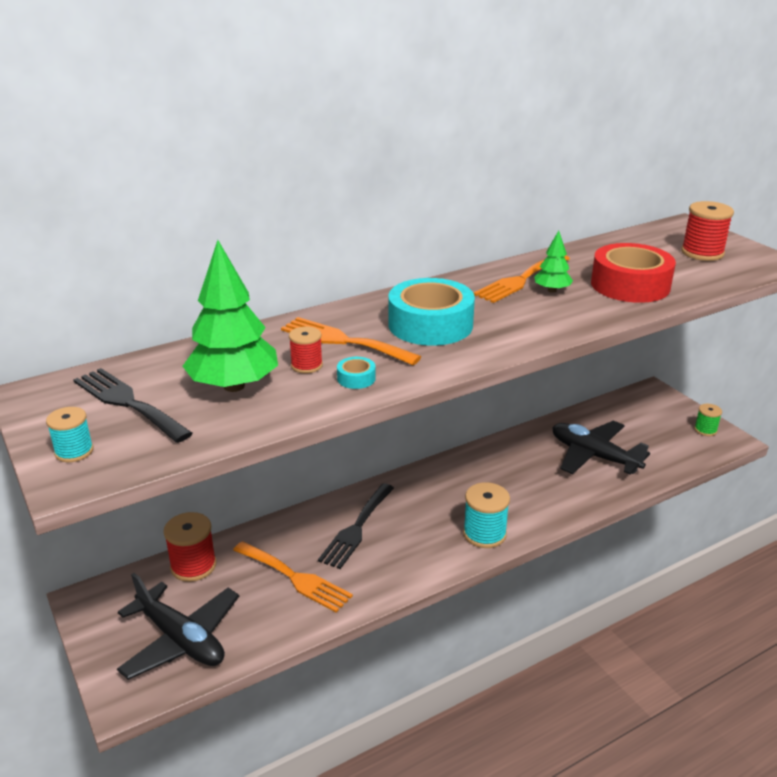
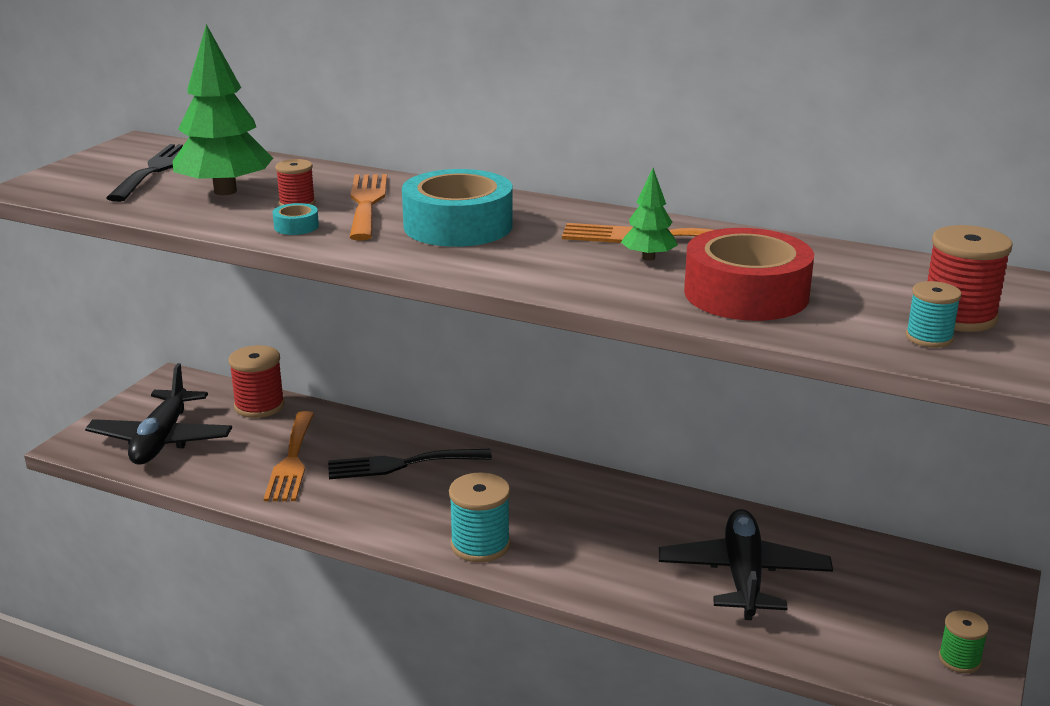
camera: 55 degrees right, 5 degrees down
turquoise spool [46,407,93,462] -> turquoise spool moved to [906,281,962,348]

